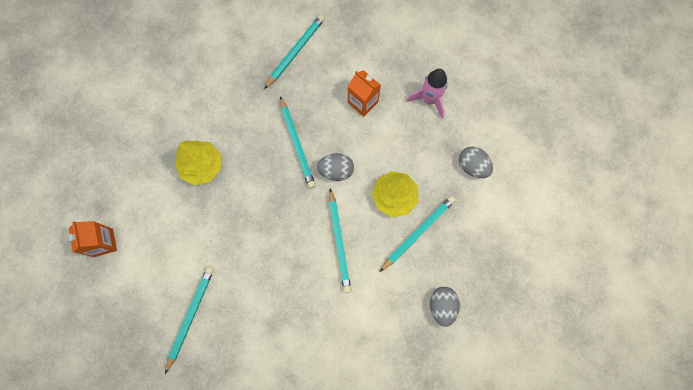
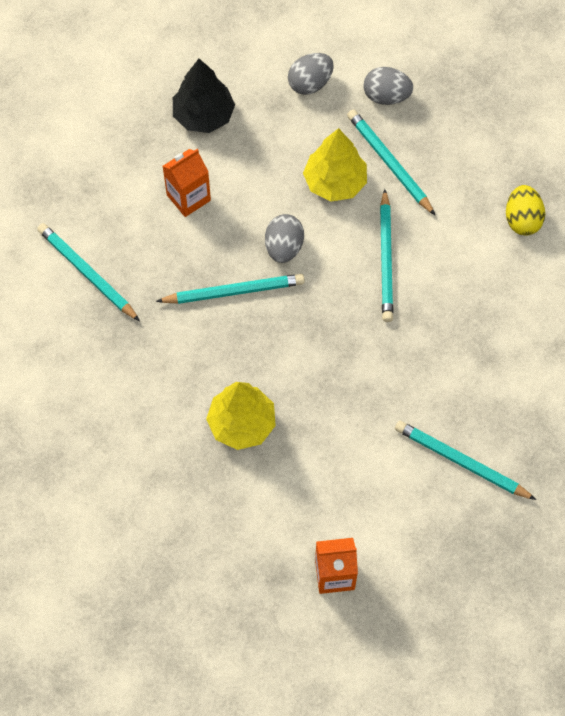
camera: 80 degrees left, 10 degrees down
turquoise pencil [329,188,351,293] -> turquoise pencil turned 90 degrees clockwise [380,189,393,322]
pink rocket [406,69,448,119] -> black tree [173,59,235,133]
grey egg [430,287,460,327] -> grey egg moved to [364,67,413,105]
none -> yellow egg [506,185,545,236]

